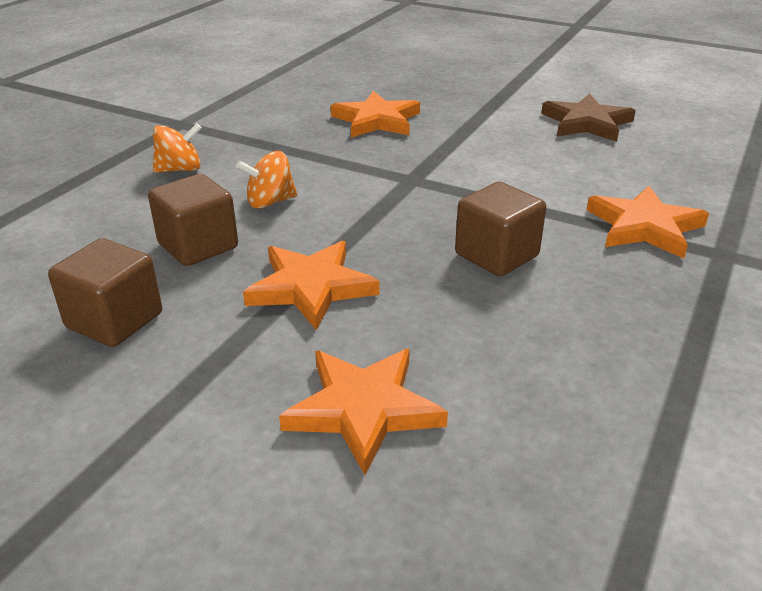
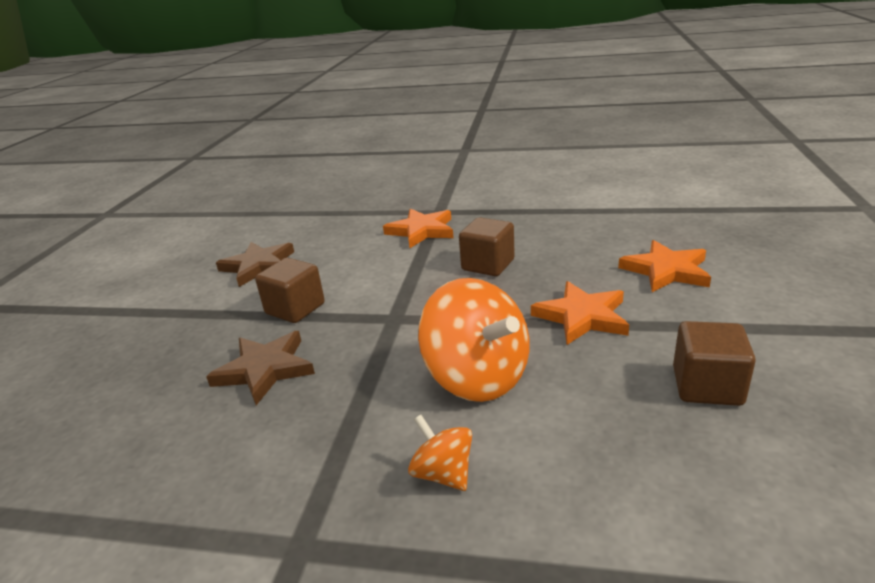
camera: 105 degrees left, 5 degrees down
brown cube [148,174,238,266] -> brown cube moved to [255,258,325,323]
orange spinning top [236,151,297,209] -> orange spinning top [418,278,530,402], size x1.97
orange star [331,91,420,138] -> brown star [206,331,315,405]

